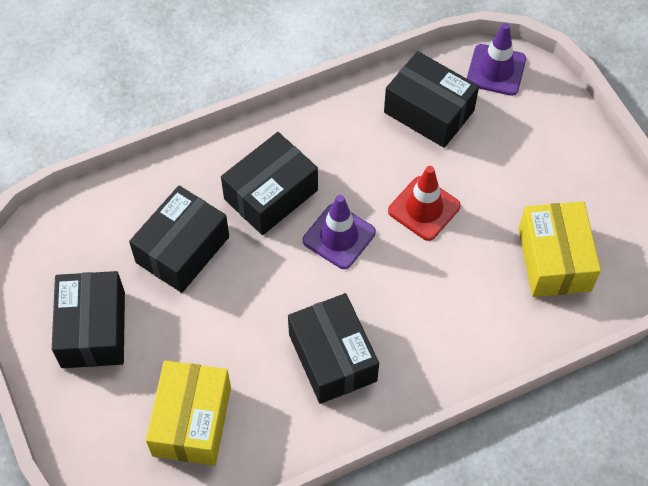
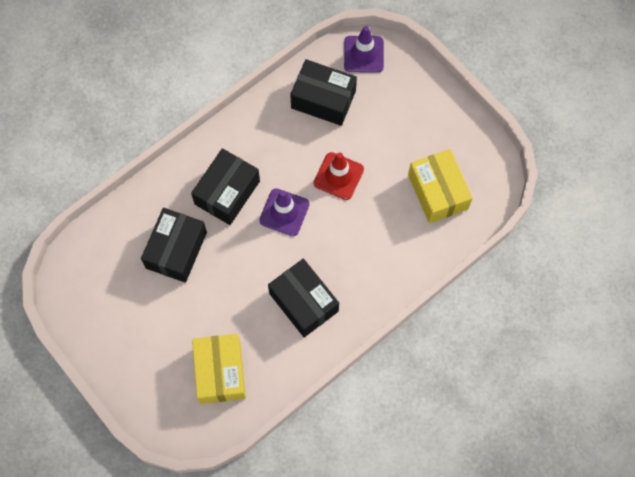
camera: 15 degrees left, 10 degrees up
black box [52,271,125,368] -> none

